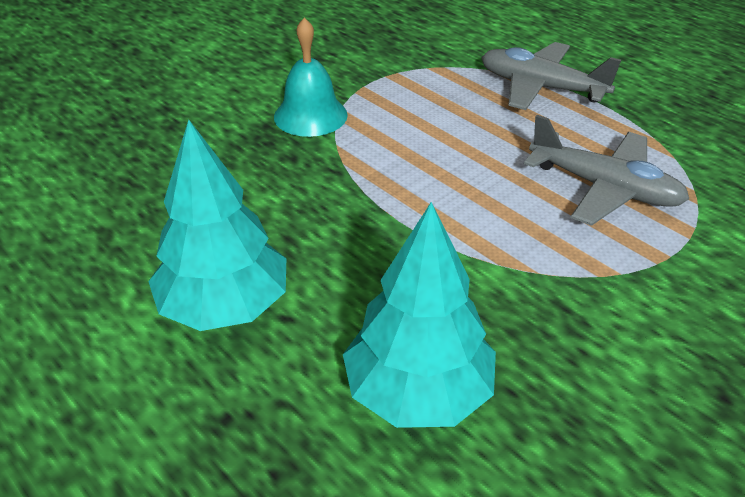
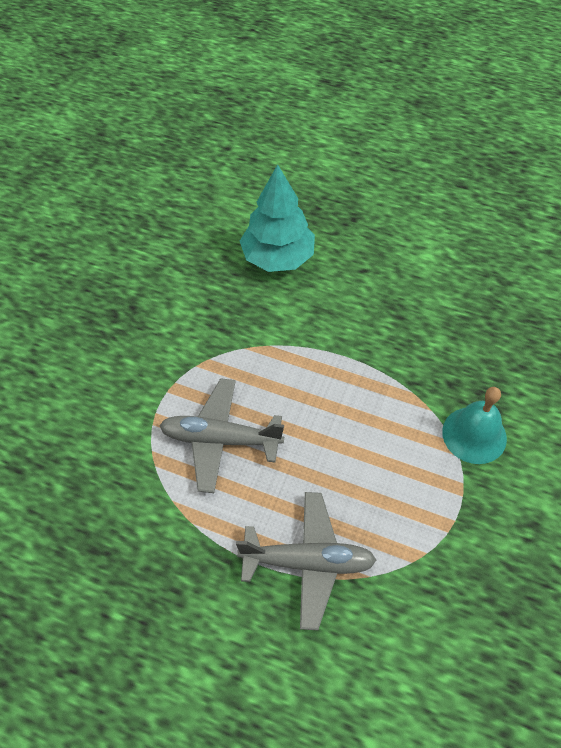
camera: 155 degrees right, 15 degrees up
turquoise tree [148,119,286,331] -> none

